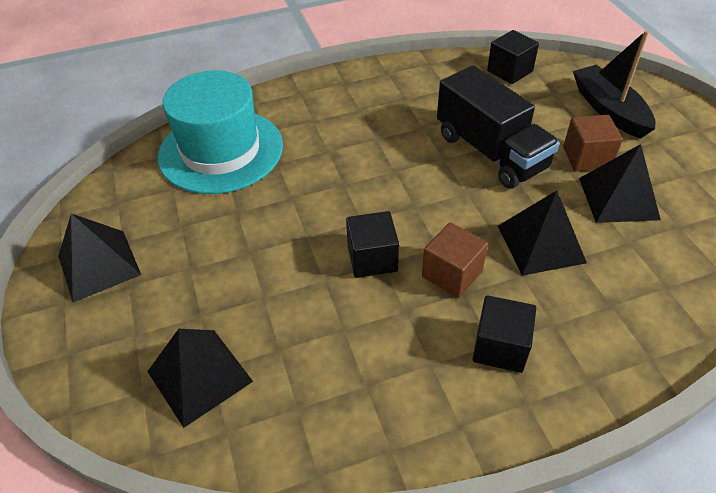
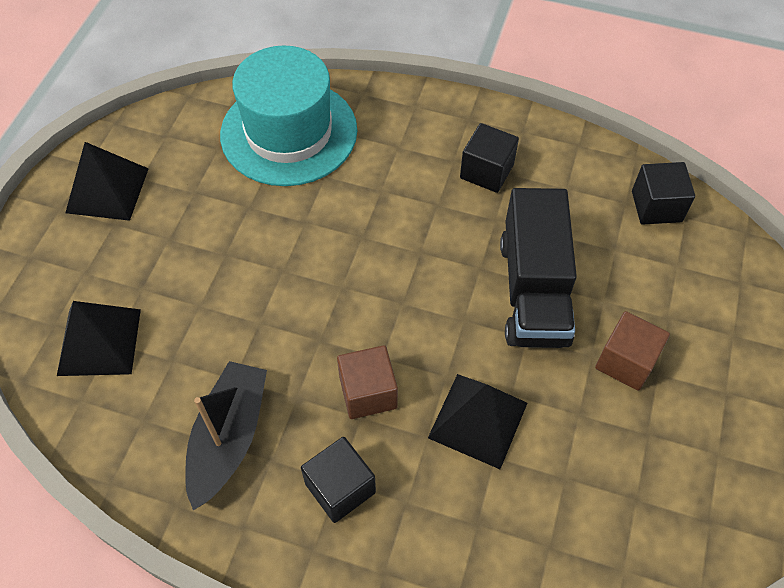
camera: 35 degrees right, 10 degrees up
black cube [346,211,399,278] -> black cube moved to [460,123,519,193]
black boat [573,30,655,139] -> black boat moved to [185,361,267,510]
black pyramid [579,144,661,223] -> none

